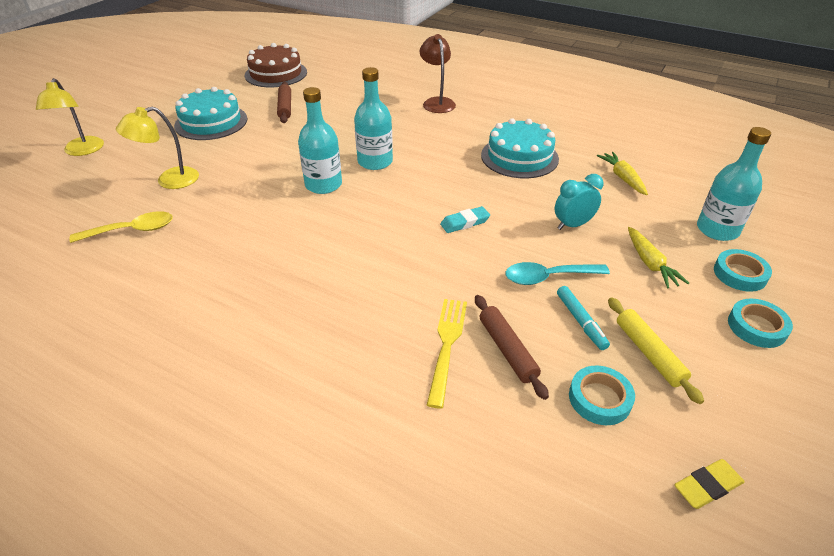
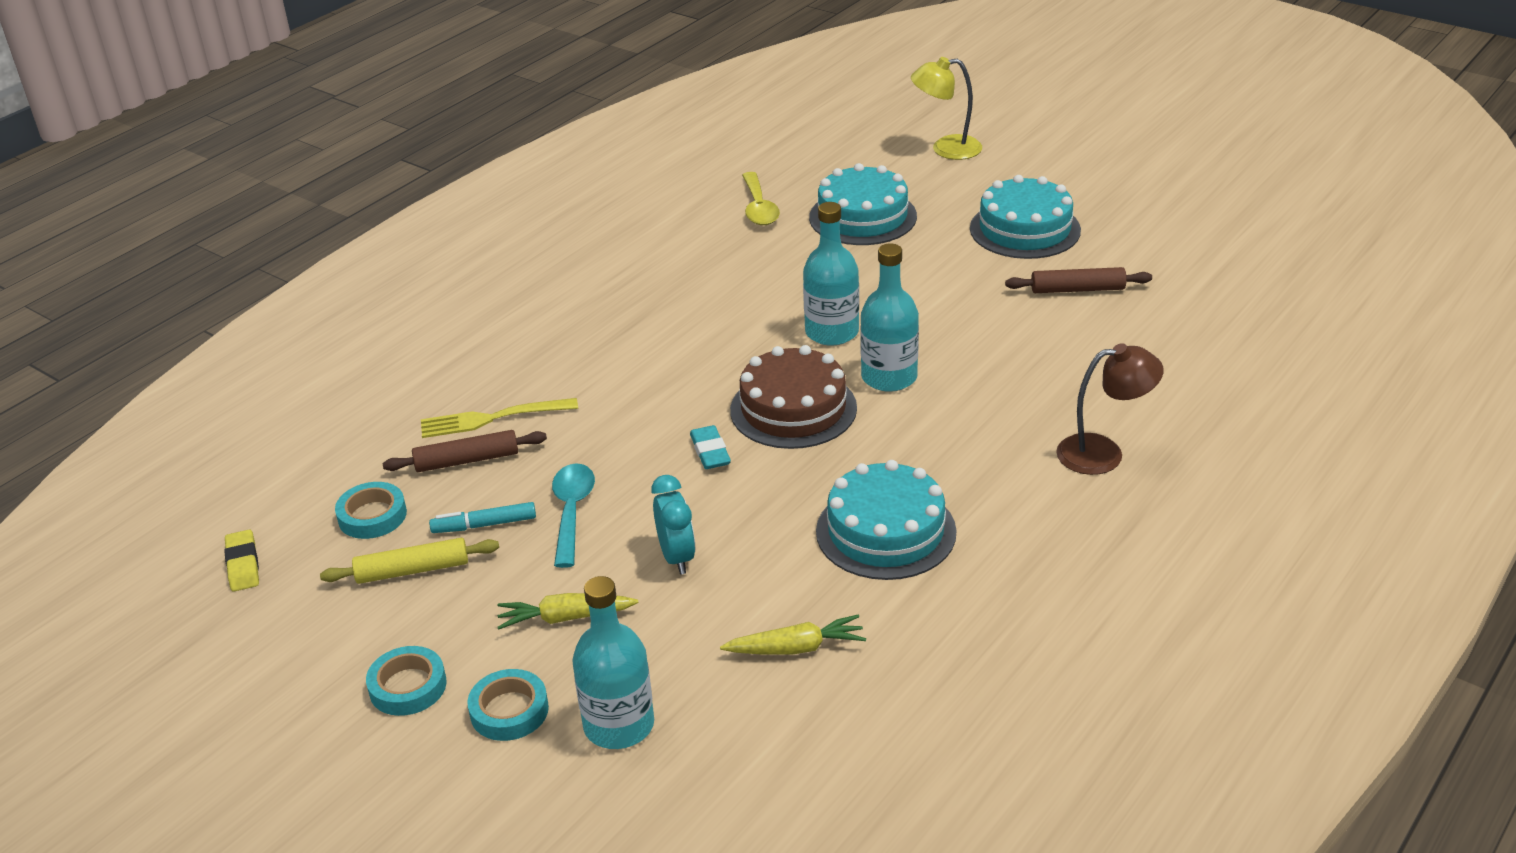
camera: 100 degrees right, 5 degrees down
yellow lamp [116,107,199,189] -> turquoise cake [809,163,917,245]
brown cake [245,43,307,87] -> brown cake moved to [730,345,857,449]
yellow fork [427,299,467,409] -> yellow fork turned 150 degrees clockwise [421,398,578,438]

